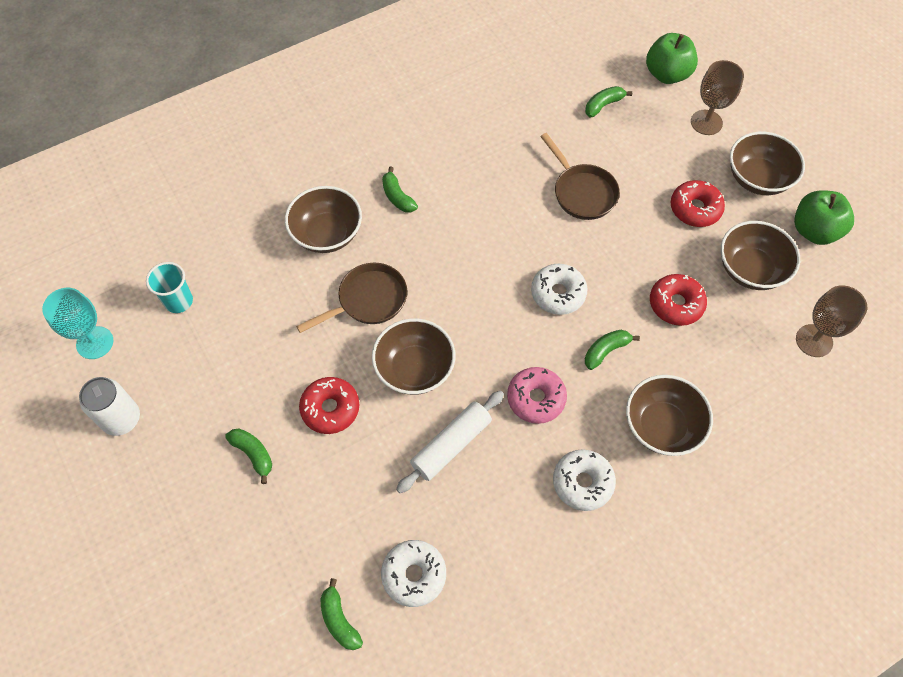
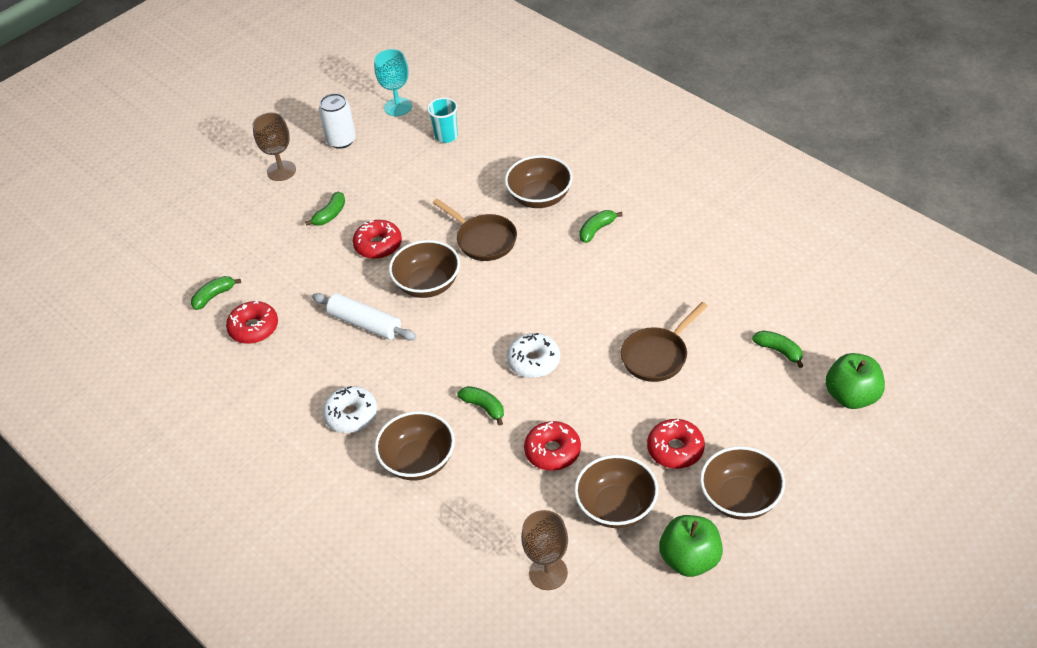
camera: 80 degrees right, 15 degrees down
white donut [381,540,446,607] -> red donut [226,300,278,344]
pink donut [507,367,567,424] -> none
brown goblet [691,60,744,135] -> brown goblet moved to [253,112,296,181]

